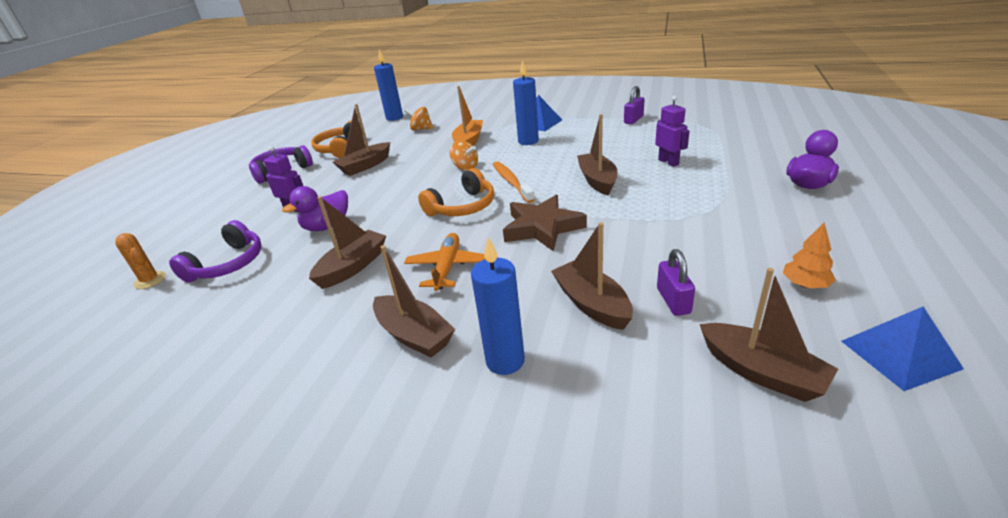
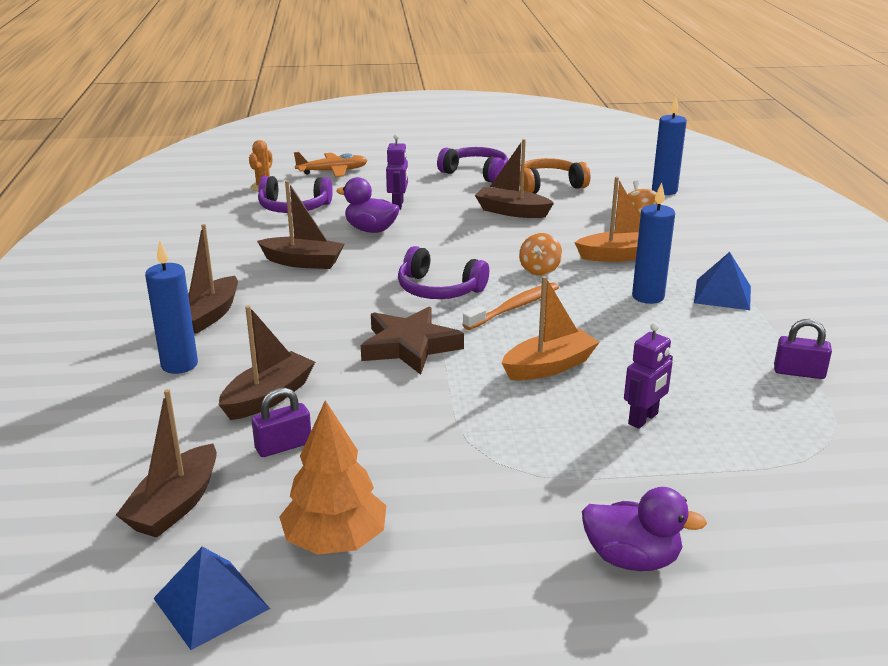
camera: 65 degrees right, 5 degrees down
orange plane [404,233,485,291] -> orange plane moved to [294,152,368,177]
orange headphones [418,168,494,216] -> purple headphones [398,246,489,299]
brown boat [577,114,618,195] -> orange boat [502,276,600,380]
orange tree [783,222,836,288] -> orange tree [279,400,386,555], size x1.76

